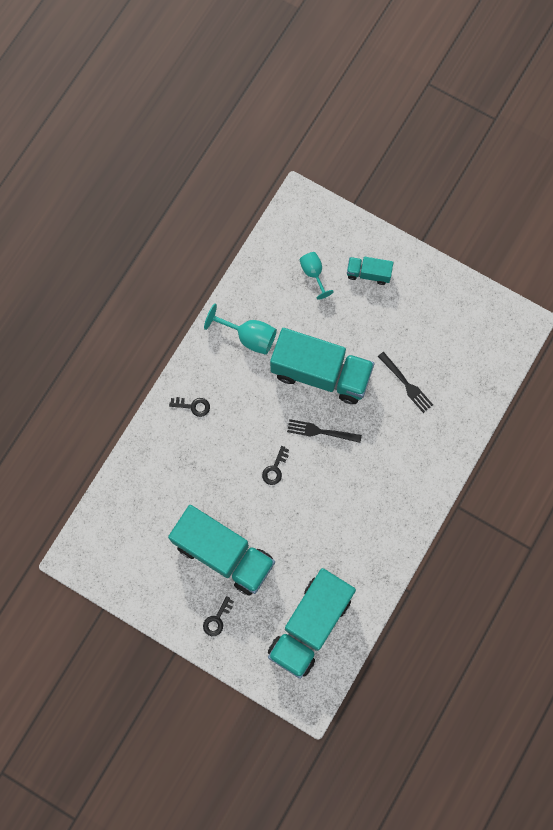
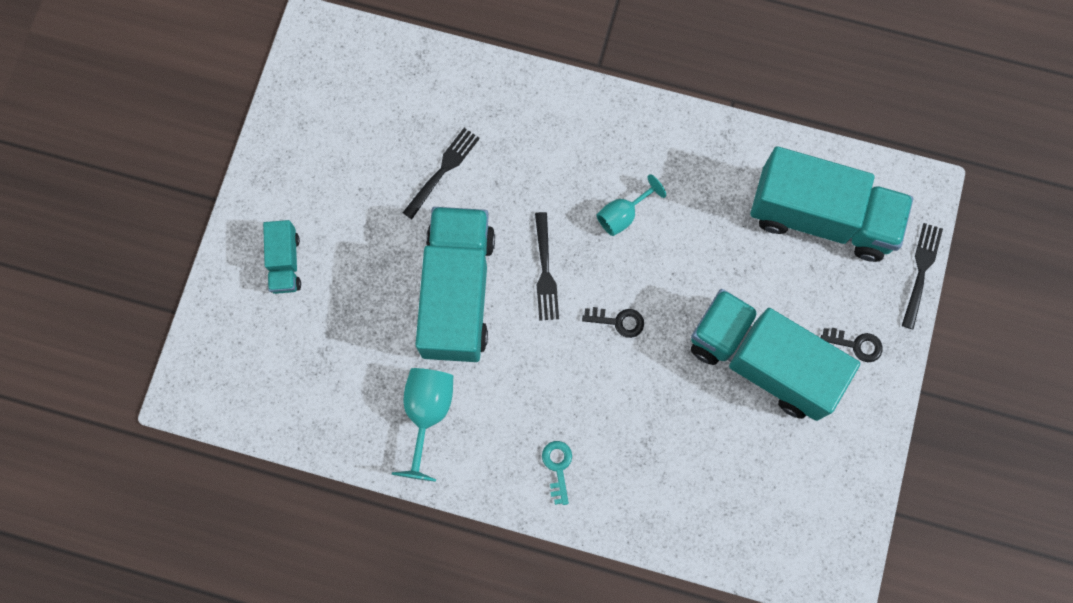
camera: 105 degrees left, 0 degrees up
turquoise truck [168,505,275,596] -> turquoise truck turned 75 degrees counterclockwise [691,289,860,421]
black key [169,397,210,417] -> turquoise key [542,441,572,505]
turquoise goblet [299,252,334,300] -> turquoise goblet moved to [597,174,666,236]
none -> black fork [902,223,943,329]

